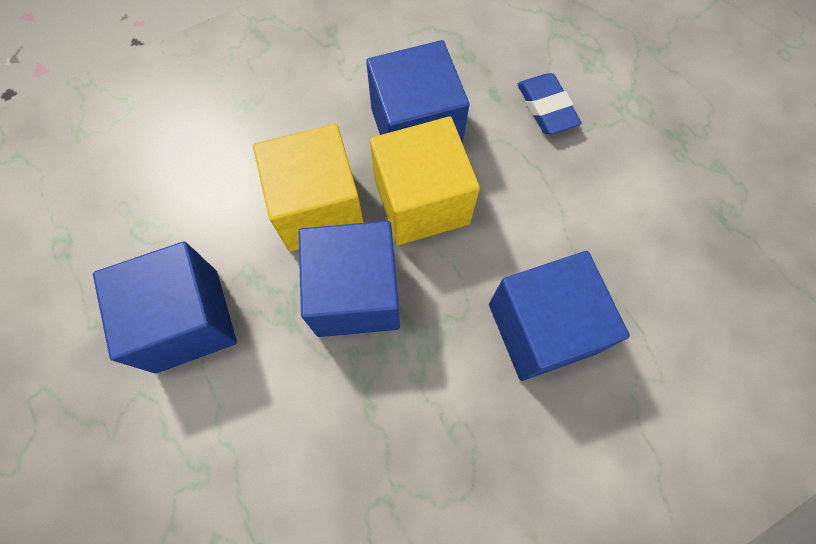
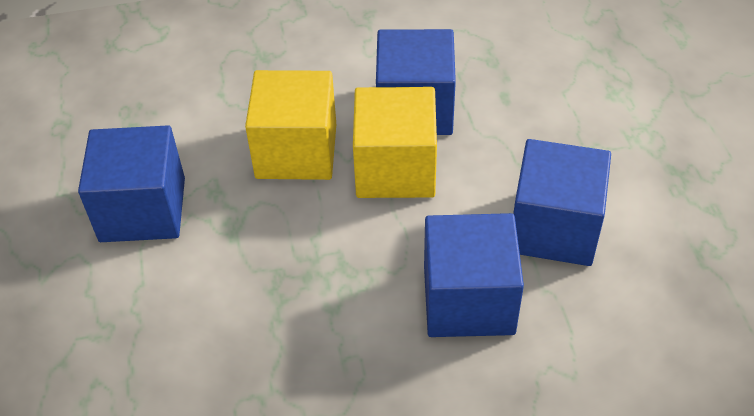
camera: 20 degrees right, 20 degrees down
blue cube [299,221,400,337] -> blue cube moved to [513,139,611,266]
blue eraser [518,73,582,134] -> none

